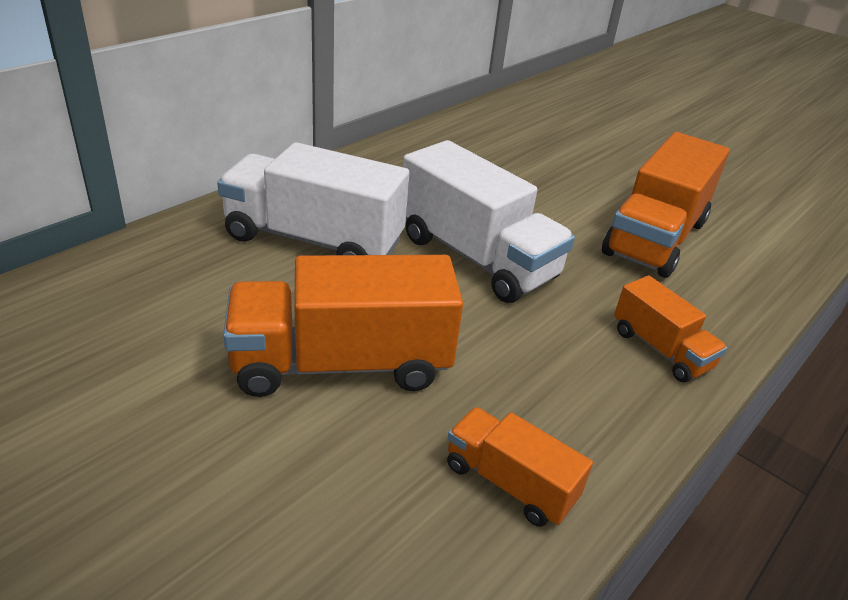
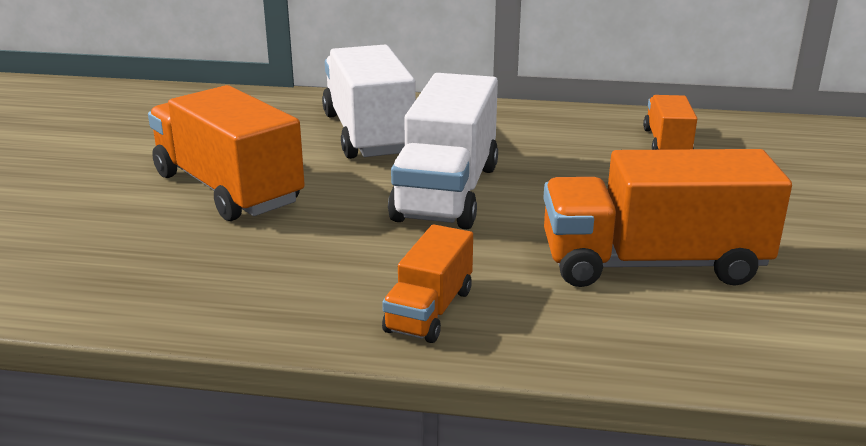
camera: 60 degrees right, 10 degrees down
orange truck [447,407,593,527] -> orange truck moved to [643,95,697,150]

